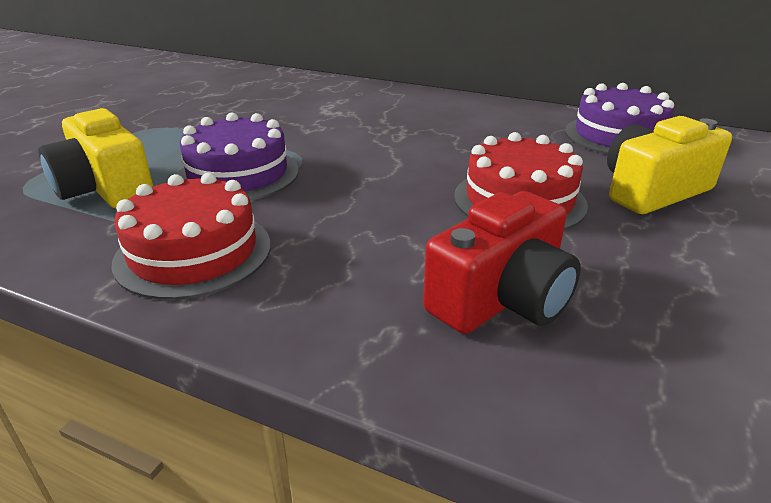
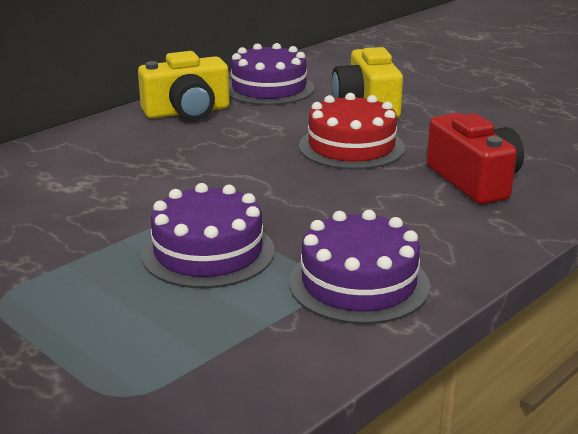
camera: 70 degrees left, 5 degrees down
yellow camera [39,108,153,209] -> yellow camera moved to [138,51,229,121]
red cake [112,173,271,300] -> purple cake [289,210,430,324]

